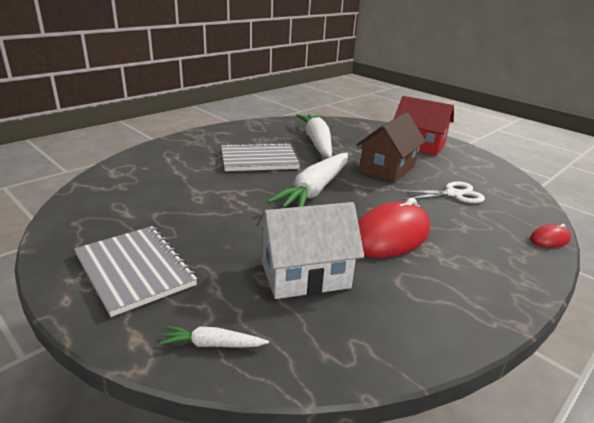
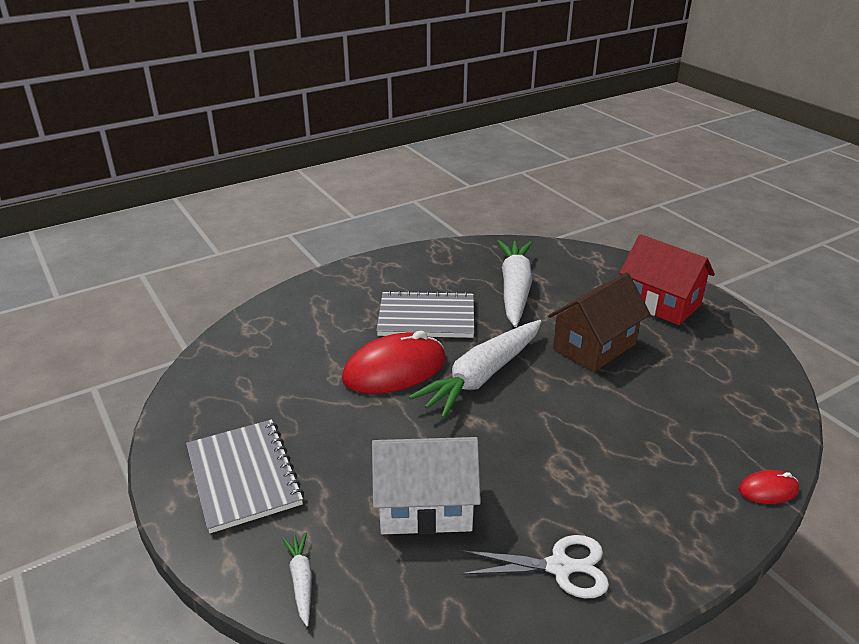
camera: 15 degrees right, 5 degrees up
white carrot [160,326,269,348] -> white carrot turned 60 degrees clockwise [282,533,312,626]
red mouse [358,198,430,258] -> red mouse moved to [342,331,446,394]
white scissors [397,181,485,203] -> white scissors moved to [461,535,609,598]

